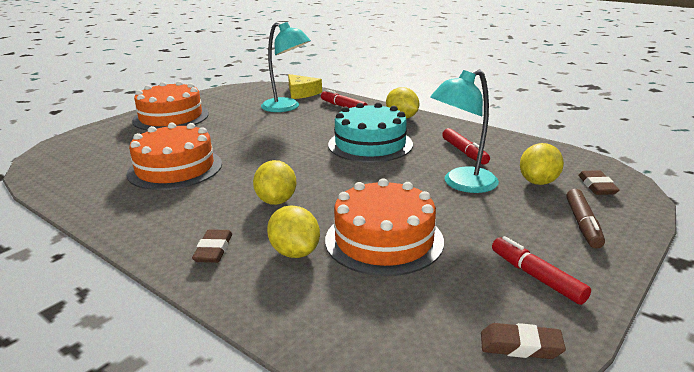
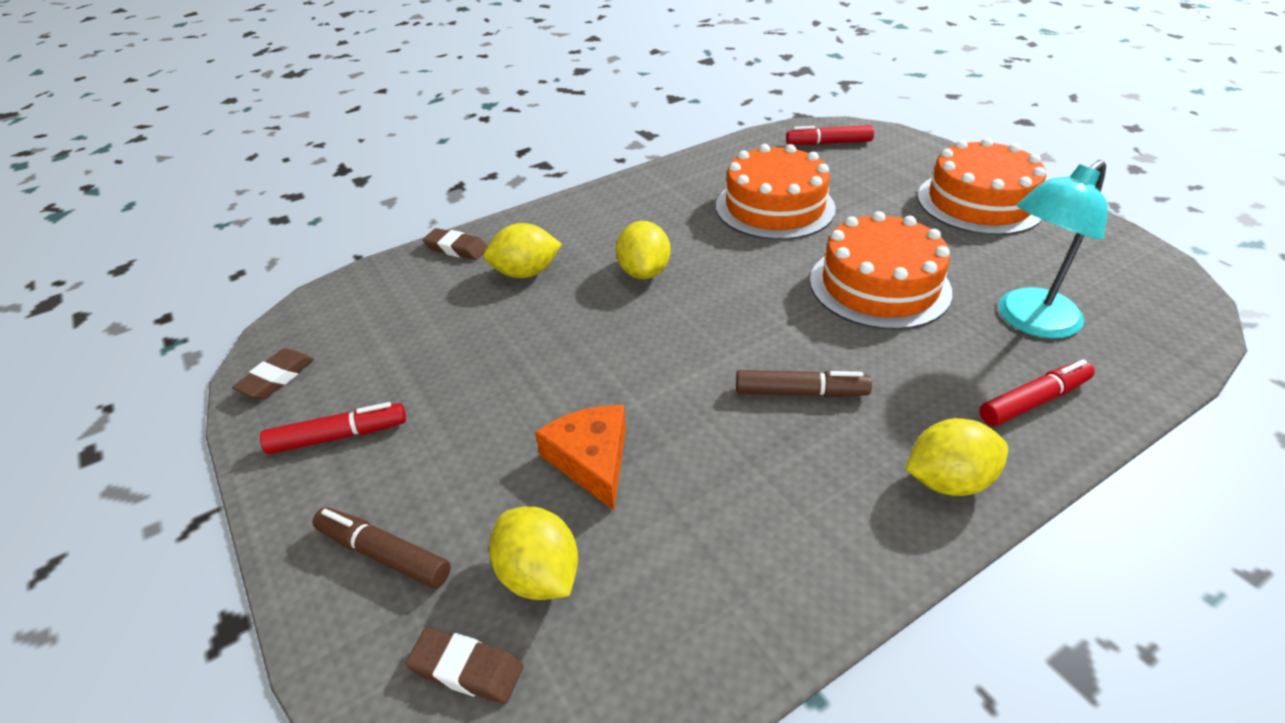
camera: 110 degrees right, 15 degrees up
brown eraser [192,229,232,263] -> brown eraser moved to [423,228,488,260]
yellow lemon [253,160,296,205] -> yellow lemon turned 75 degrees clockwise [616,221,670,279]
yellow cheese [288,74,322,99] -> none
orange cake [325,178,444,276] -> orange cake moved to [810,211,952,330]
turquoise cake [328,102,413,163] -> brown marker [736,370,872,397]
turquoise lamp [430,69,499,193] -> orange cheese [535,405,626,510]
red marker [442,128,490,165] -> red marker moved to [786,125,874,145]

